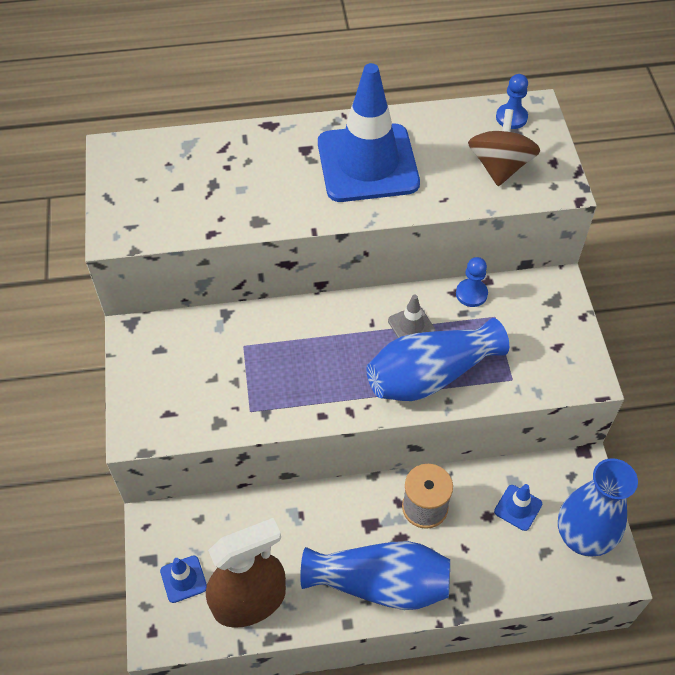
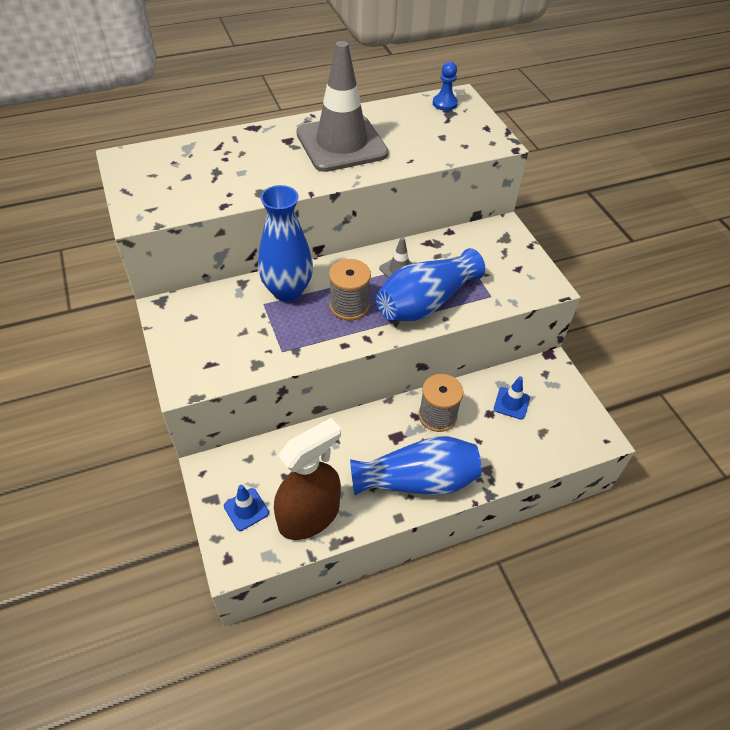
camera: 15 degrees left, 5 degrees down
blue traffic cone [318,63,420,202] -> grey traffic cone [296,41,389,172]
blue pawn [456,257,488,307] -> none
brown spinning top [468,109,540,186] -> none
blue vase [558,458,638,556] -> blue vase moved to [258,185,313,302]
none -> grey spool [329,259,371,320]

